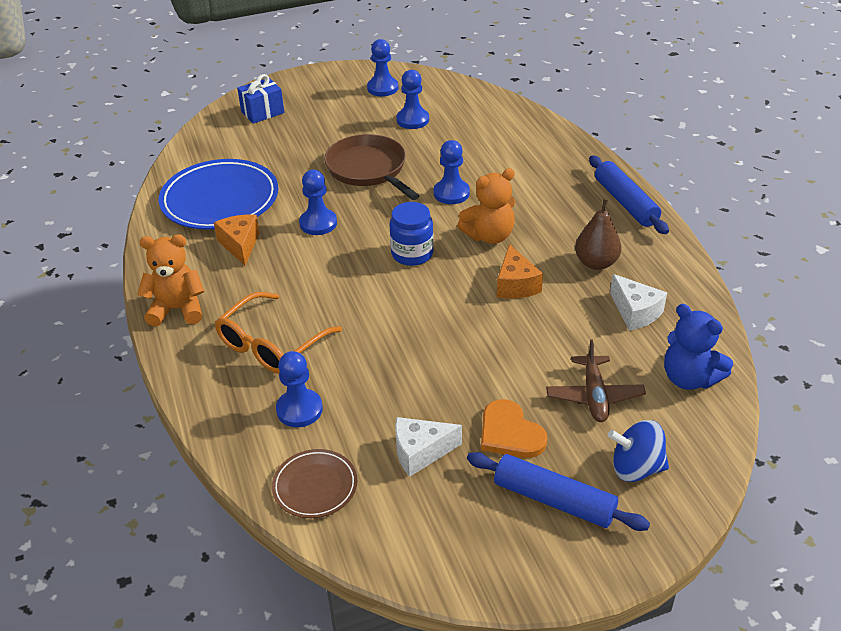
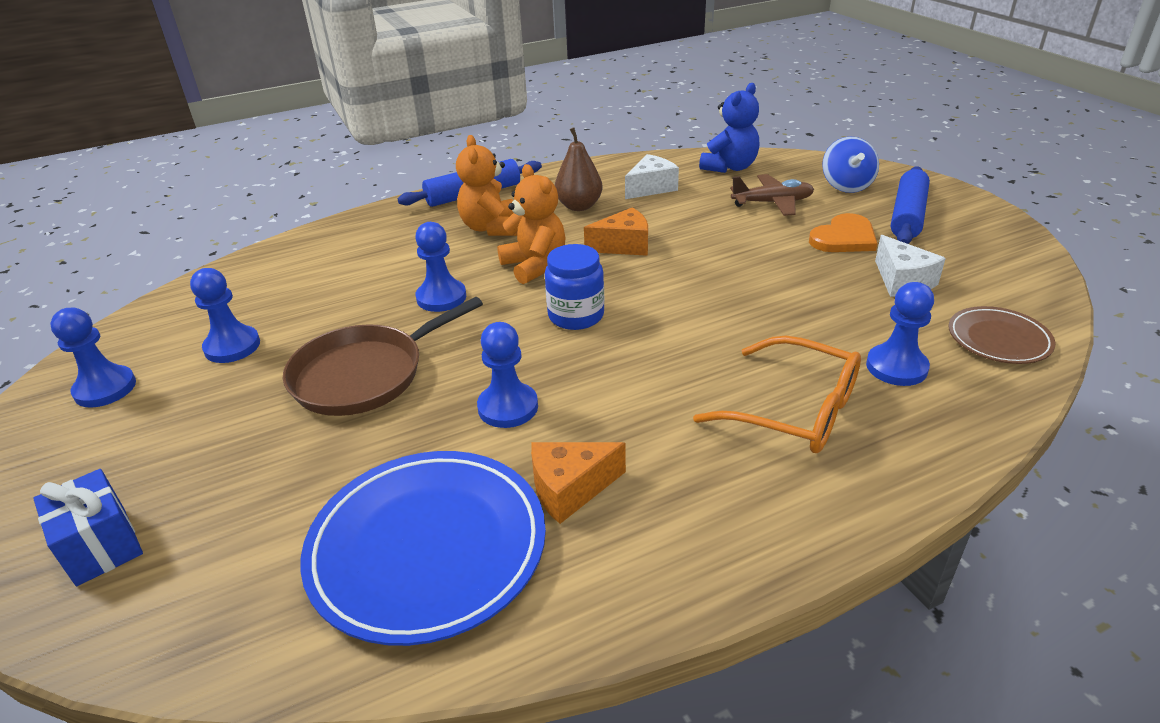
camera: 95 degrees left, 5 degrees down
orange teddy bear [137,234,205,327] -> orange teddy bear moved to [456,135,517,236]

